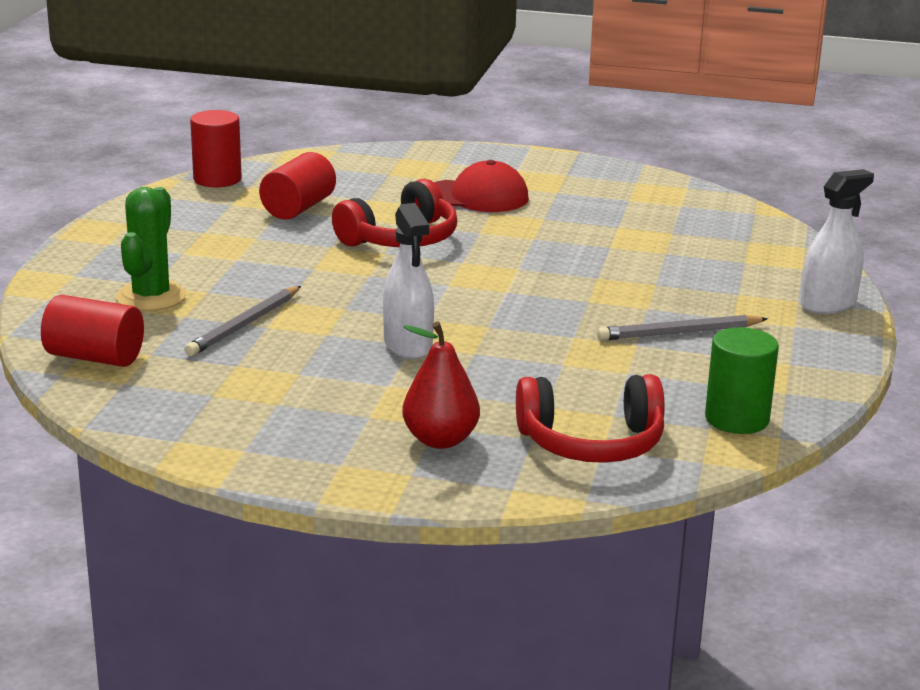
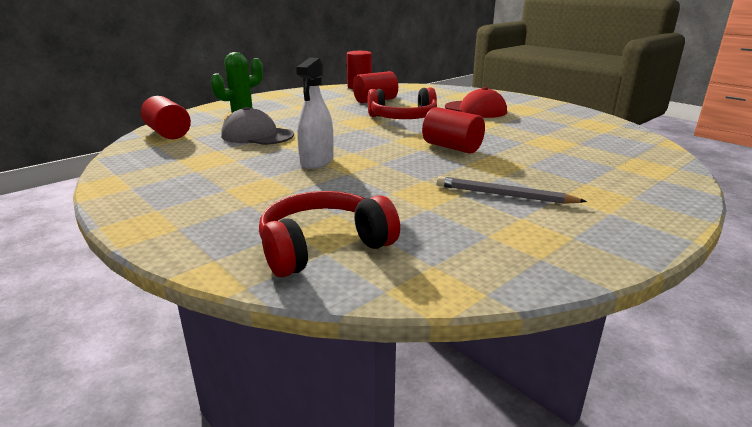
camera: 35 degrees right, 0 degrees up
grey pencil [184,286,301,356] -> grey cap [221,107,294,145]
red pear [402,321,480,449] -> none
red headphones [516,374,665,463] -> red headphones turned 120 degrees clockwise [259,191,400,277]
green cylinder [705,327,779,434] -> none
white spray bottle [801,169,874,314] -> none
none -> red cylinder [422,107,485,154]

